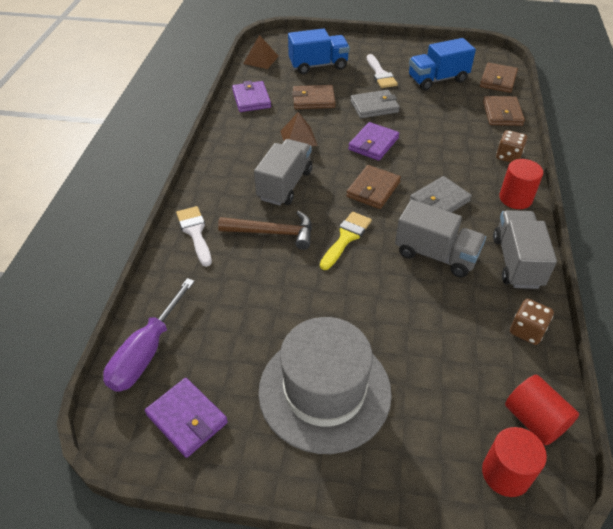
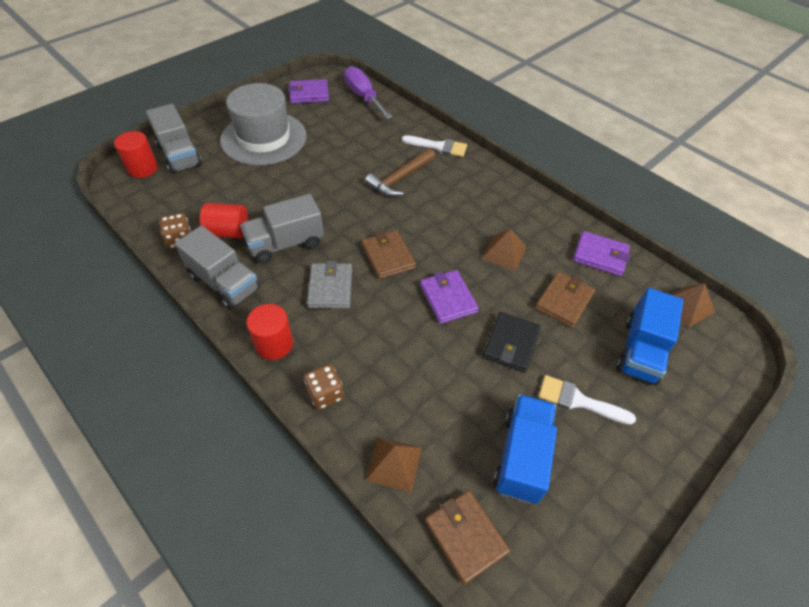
camera: 125 degrees right, 5 degrees up
grey truck [254,139,312,206] -> grey truck moved to [146,104,202,174]
yellow brush [320,212,372,270] -> none
grey wallet [350,90,400,118] -> black wallet [483,312,541,373]
brown wallet [483,96,525,126] -> brown pyramid [366,437,422,492]
red cylinder [505,374,579,445] -> red cylinder moved to [200,203,248,238]

